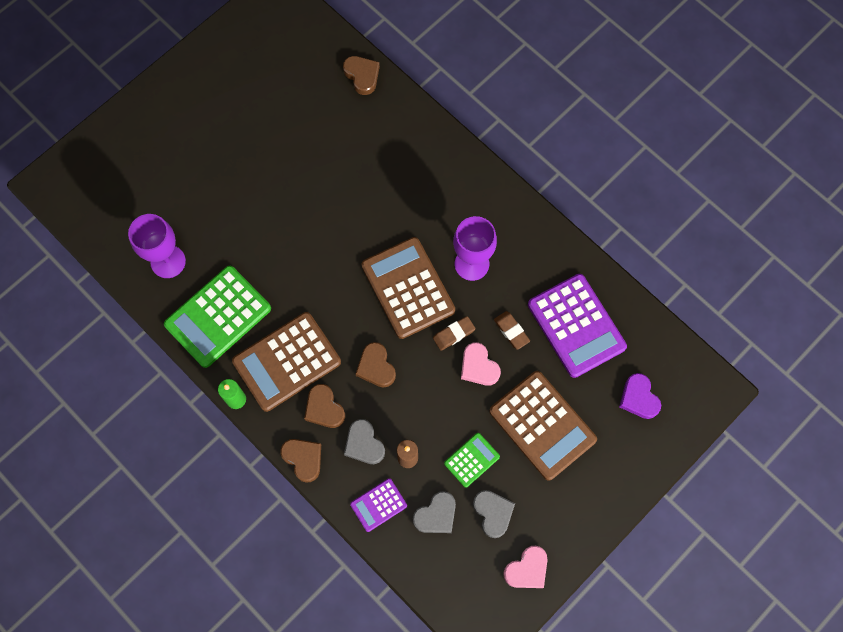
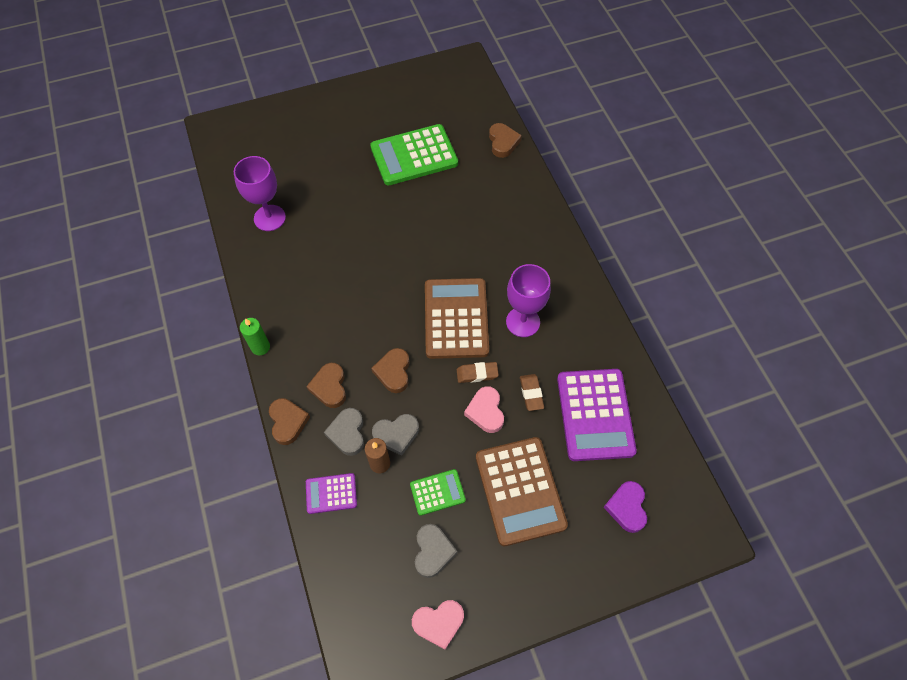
camera: 25 degrees right, 10 degrees down
green calculator [164,266,271,368] -> green calculator moved to [370,124,458,185]
brown calculator [232,312,341,412] -> none
grey heart [413,491,456,533] -> grey heart moved to [372,414,419,456]

